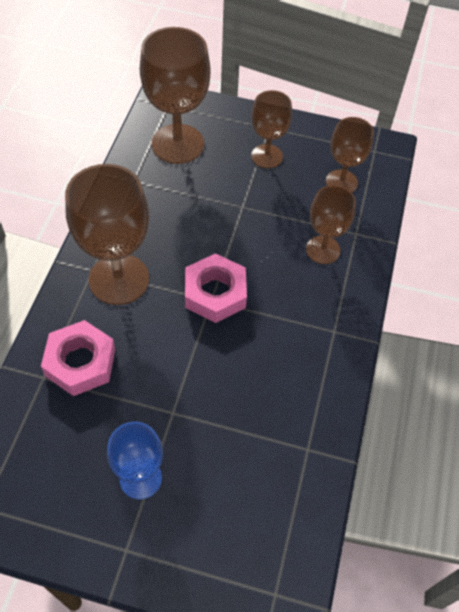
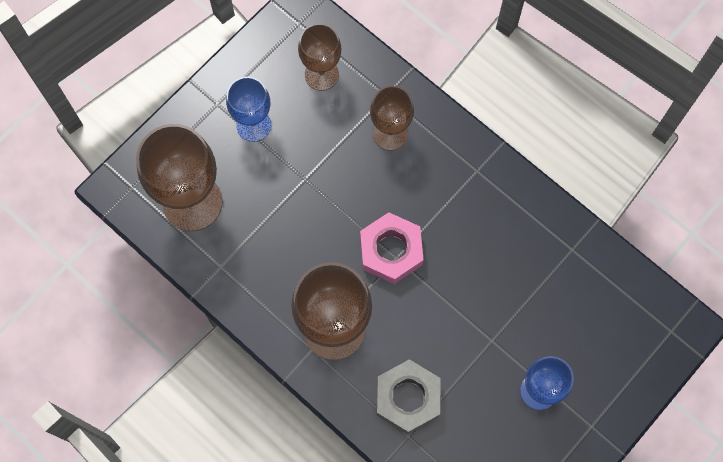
camera: 60 degrees left, 15 degrees up
pink nut [41,320,115,396] -> grey nut [377,359,440,434]
brown goblet [251,90,292,168] -> blue goblet [226,76,271,142]

